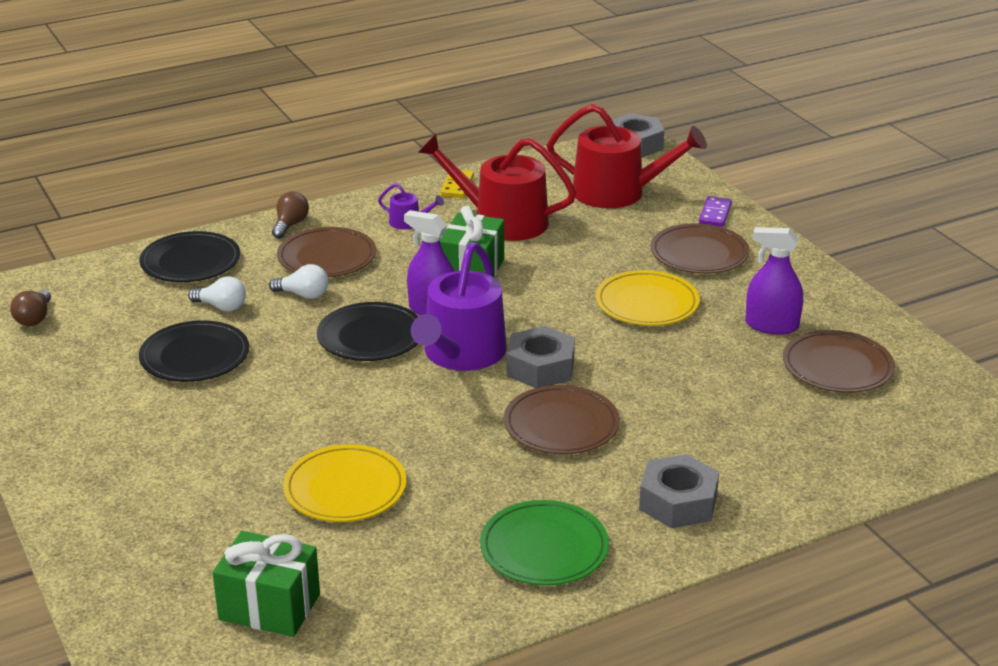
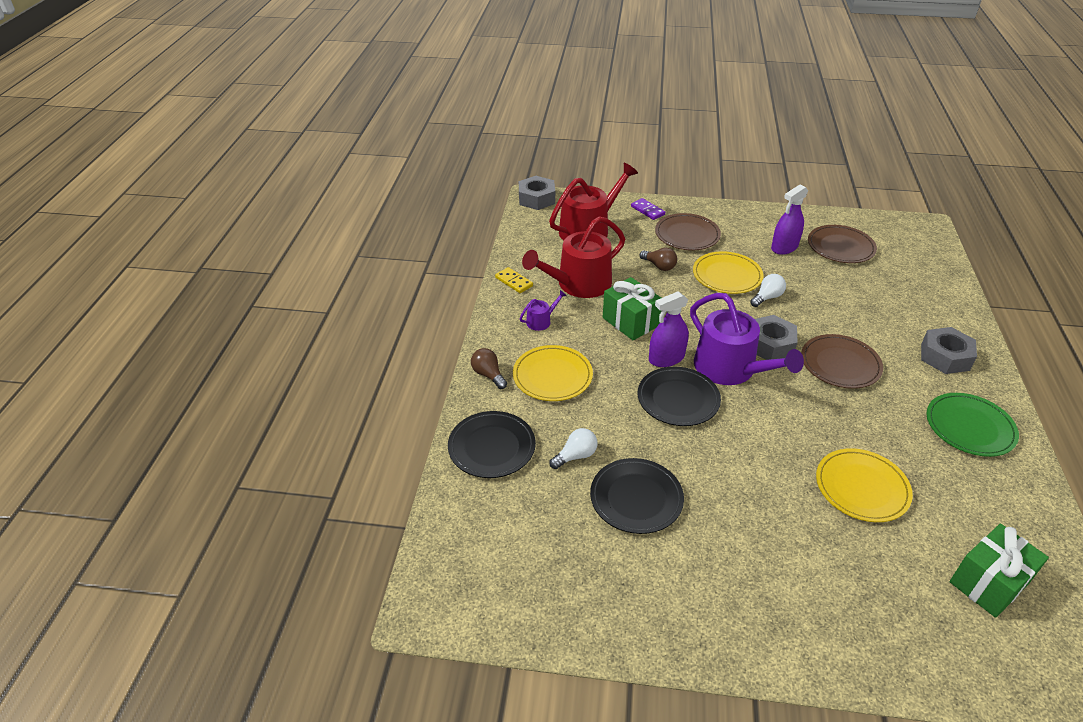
camera: 55 degrees left, 10 degrees up
brown light bulb [10,289,51,326] -> brown light bulb moved to [640,248,677,271]
white light bulb [269,264,328,299] -> white light bulb moved to [750,274,786,307]
brown plate [277,227,376,277] -> yellow plate [513,345,593,401]

